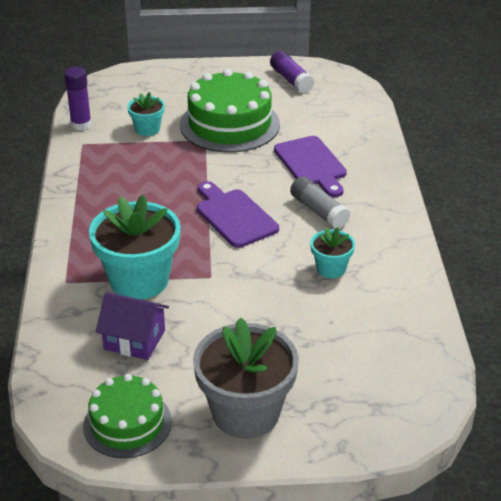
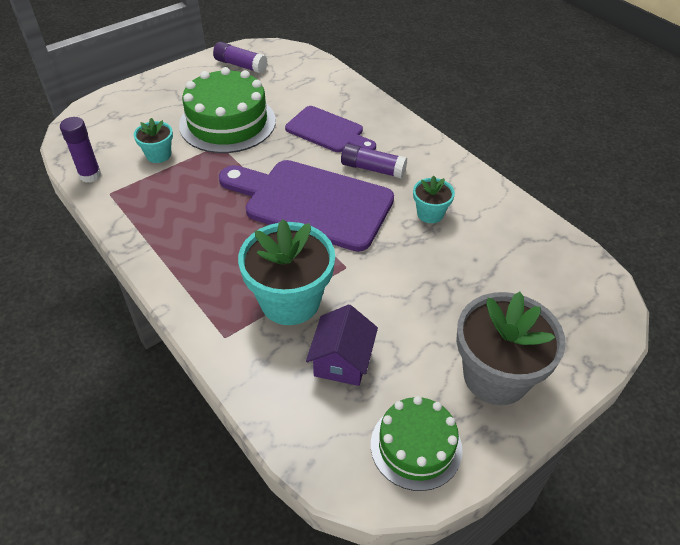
camera: 35 degrees left, 10 degrees up
purple house [96,292,169,360] -> purple house turned 60 degrees counterclockwise [306,304,378,386]
purple cutting board [197,181,279,248] -> purple cutting board [219,160,394,252], size x1.70
grey glue stick [290,177,350,229] -> purple glue stick [341,143,407,178]

